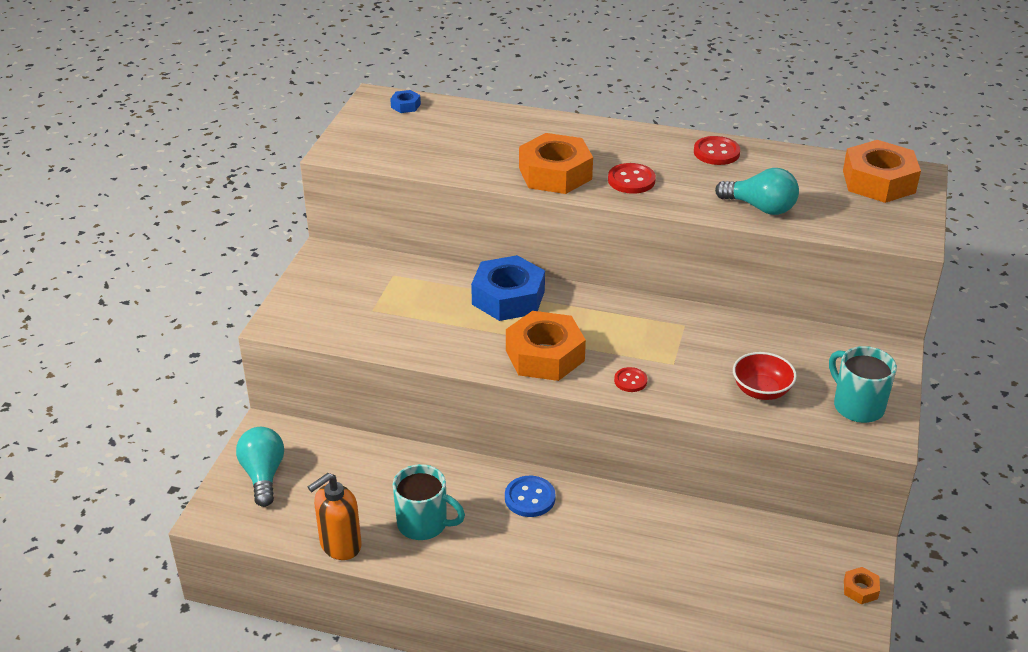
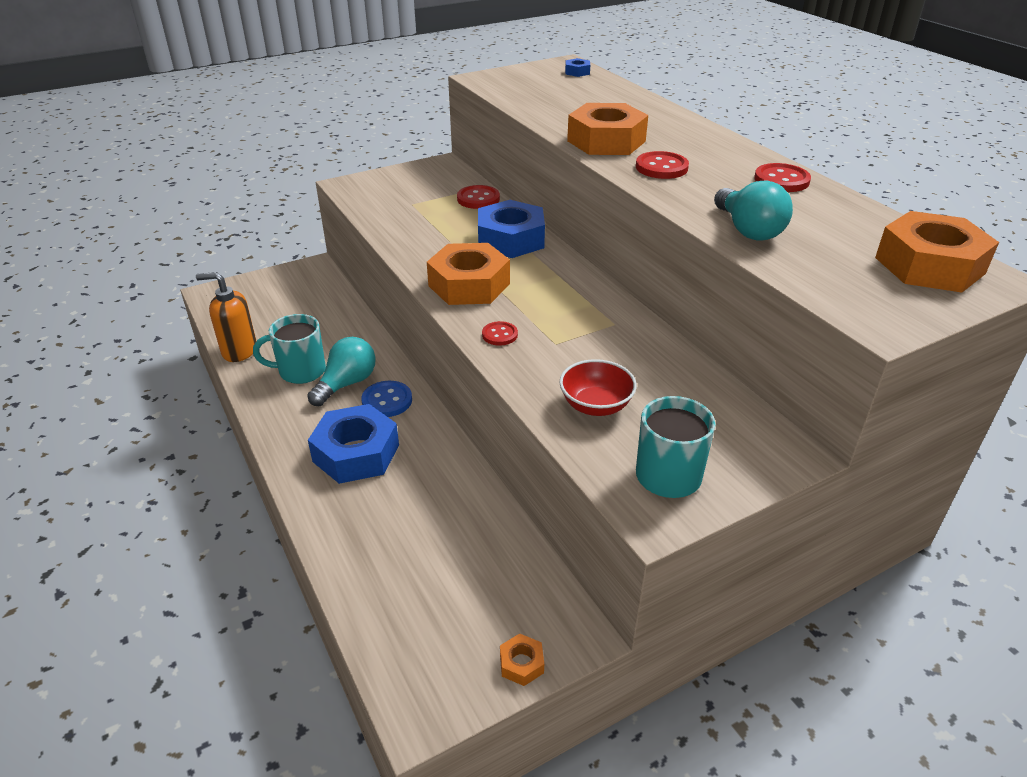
camera: 45 degrees right, 0 degrees up
turquoise light bulb [236,427,284,507] -> turquoise light bulb moved to [307,337,376,406]
turquoise mug [393,464,465,540] -> turquoise mug turned 105 degrees clockwise [253,314,326,384]
none -> blue nut [308,404,399,484]
none -> red button [457,185,500,209]

